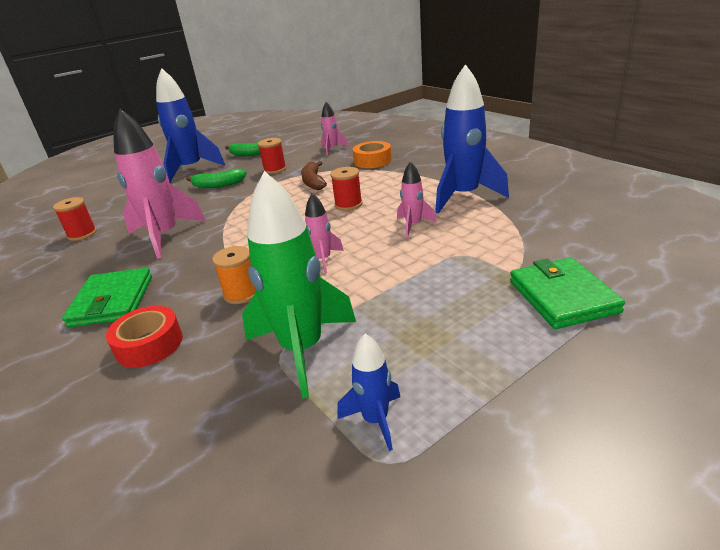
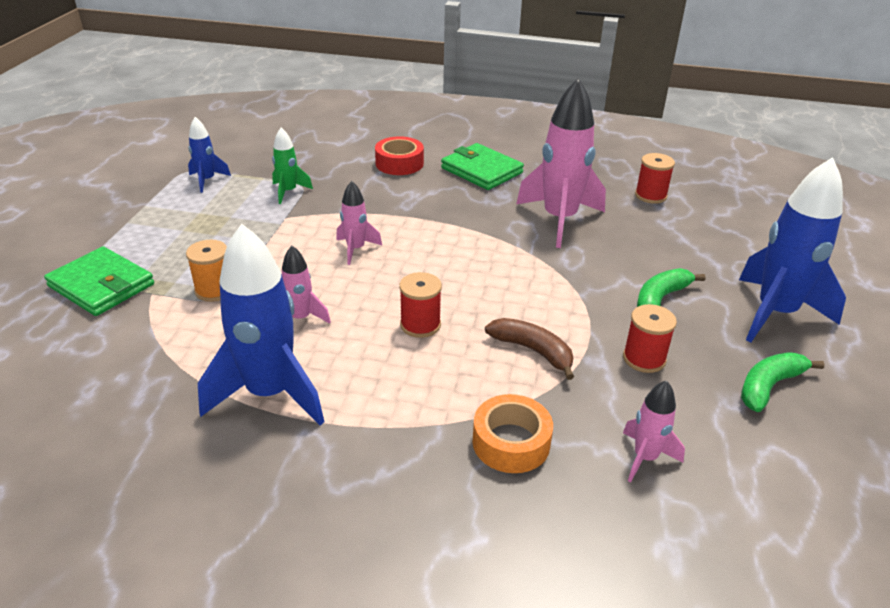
camera: 135 degrees right, 5 degrees up
orange spool [212,246,256,304] -> orange spool moved to [186,240,227,302]
green rocket [242,171,356,399] -> green rocket [272,128,313,204], size x0.50

